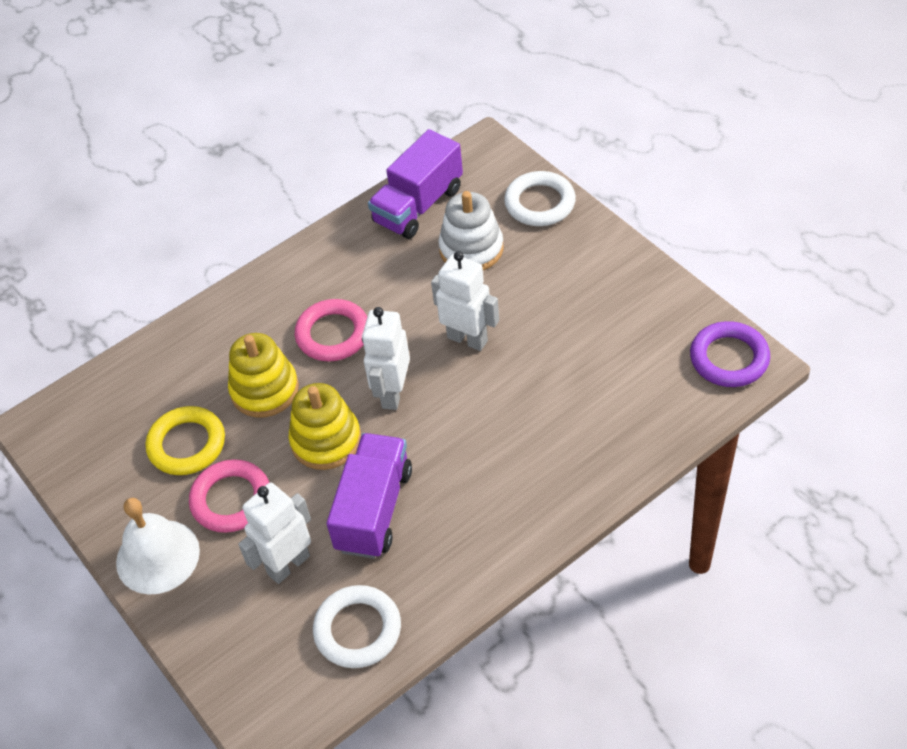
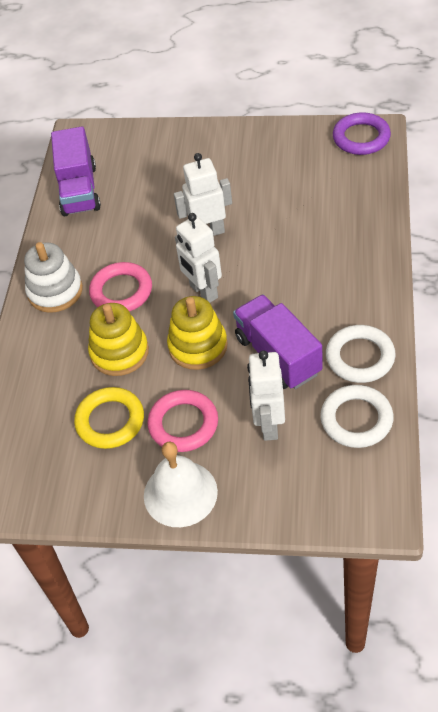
camera: 45 degrees left, 0 degrees up
white stacking toy [438,191,504,270] -> white stacking toy moved to [24,242,83,313]
white ring [504,171,576,226] -> white ring moved to [326,325,396,383]

